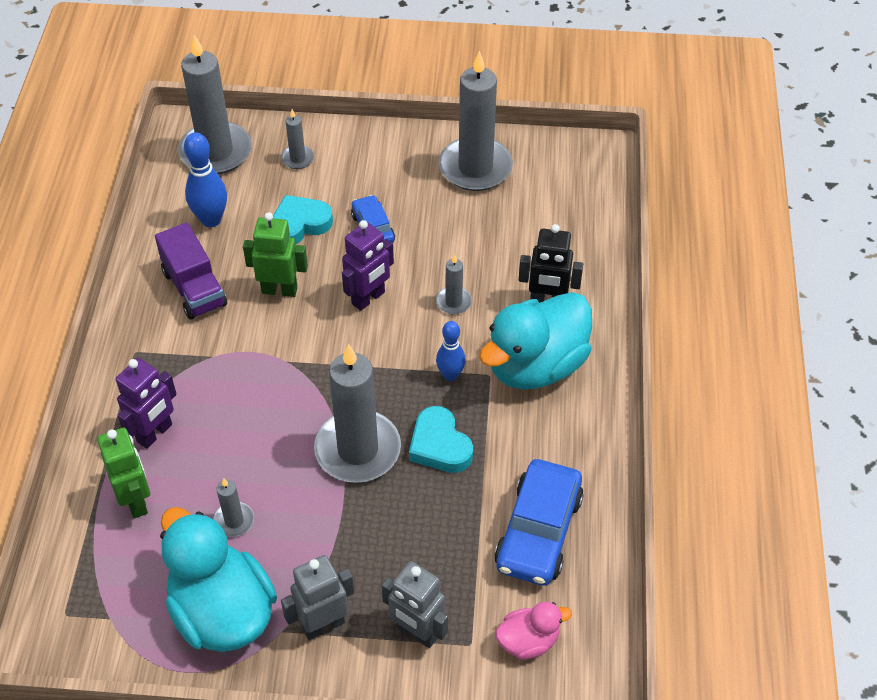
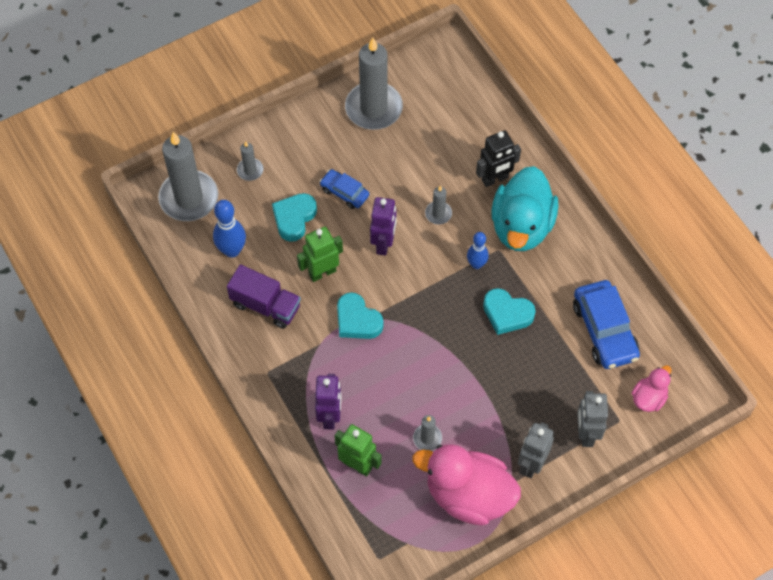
camera: 35 degrees left, 10 degrees up
turquoise duck [160,507,277,652] -> pink duck [413,444,521,526]
grey candle [314,344,401,483] -> none
grey robot [381,561,448,648] -> grey robot turned 90 degrees clockwise [577,391,608,447]
none -> turquoise heart [337,292,383,339]

